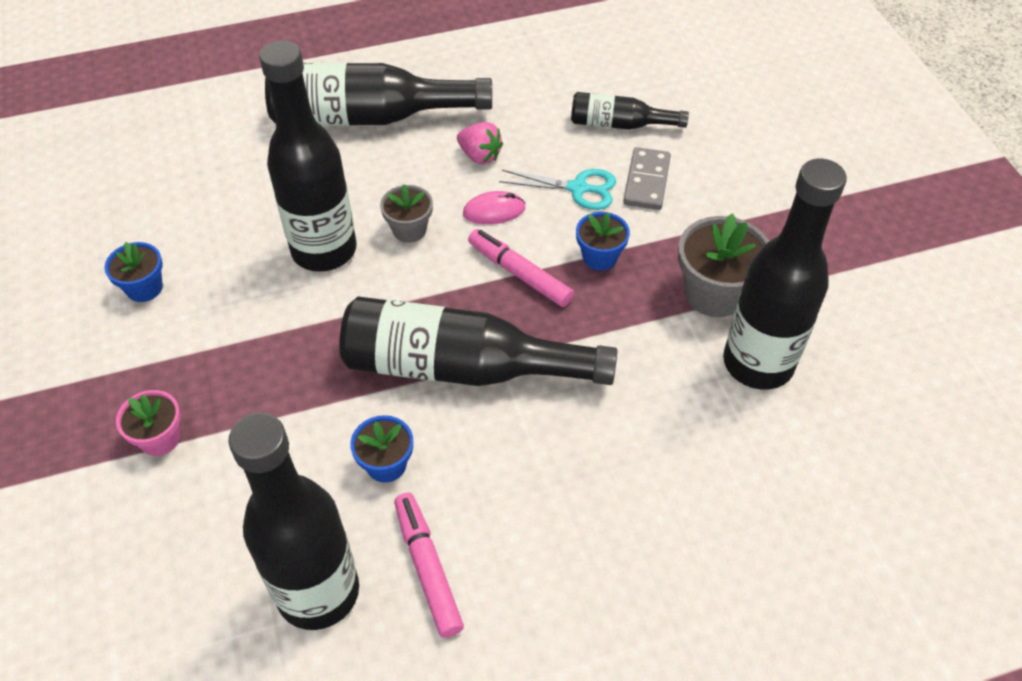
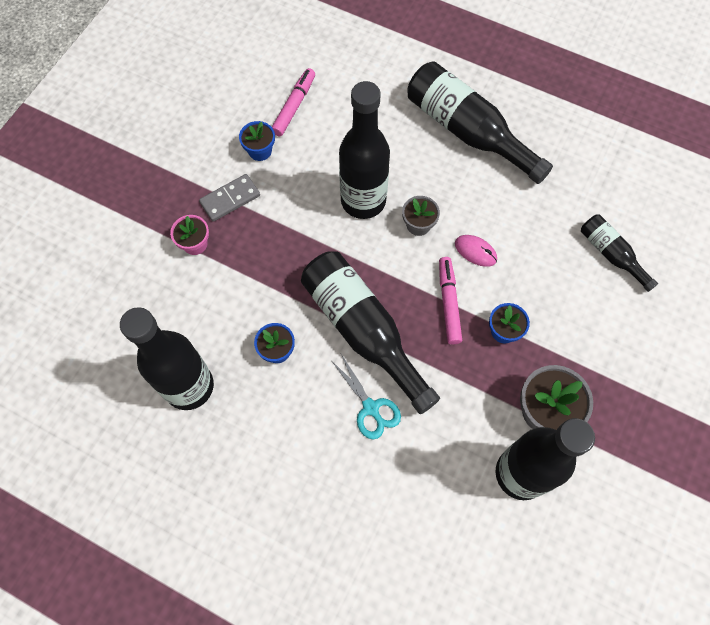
camera: 45 degrees right, 15 degrees up
pink marker [394,493,464,638] -> pink marker moved to [272,68,315,136]
pink strawberry [457,122,503,164] -> none
turquoise scissors [499,169,616,210] -> turquoise scissors moved to [331,354,401,440]
grey domino [624,147,671,210] -> grey domino moved to [199,174,260,222]

